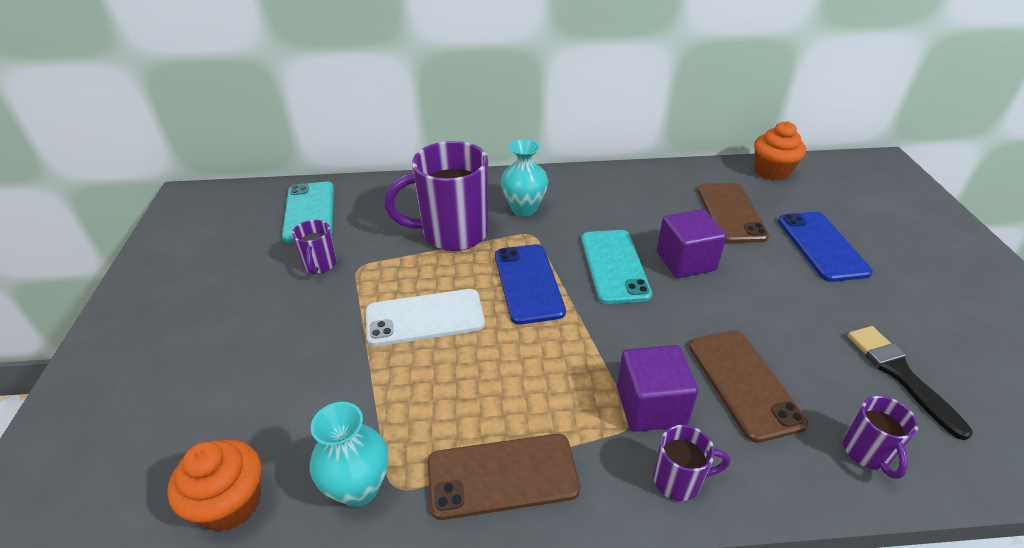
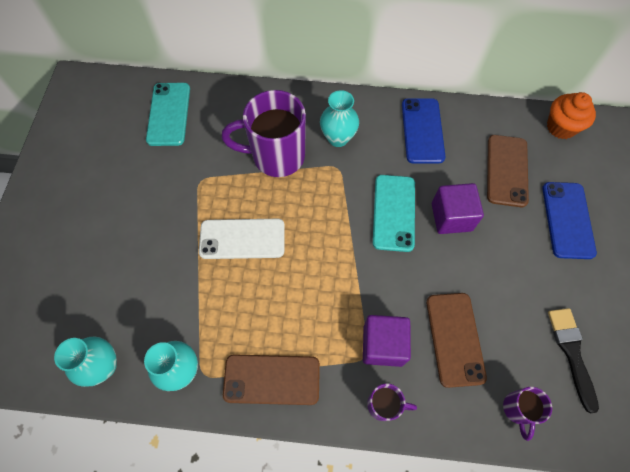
camera: 10 degrees right, 25 degrees up
orange cupcake [167,439,261,531] -> turquoise vase [54,337,117,387]
purple mug [292,220,337,275] -> none
blue phone [495,244,566,325] -> blue phone moved to [402,98,446,163]

